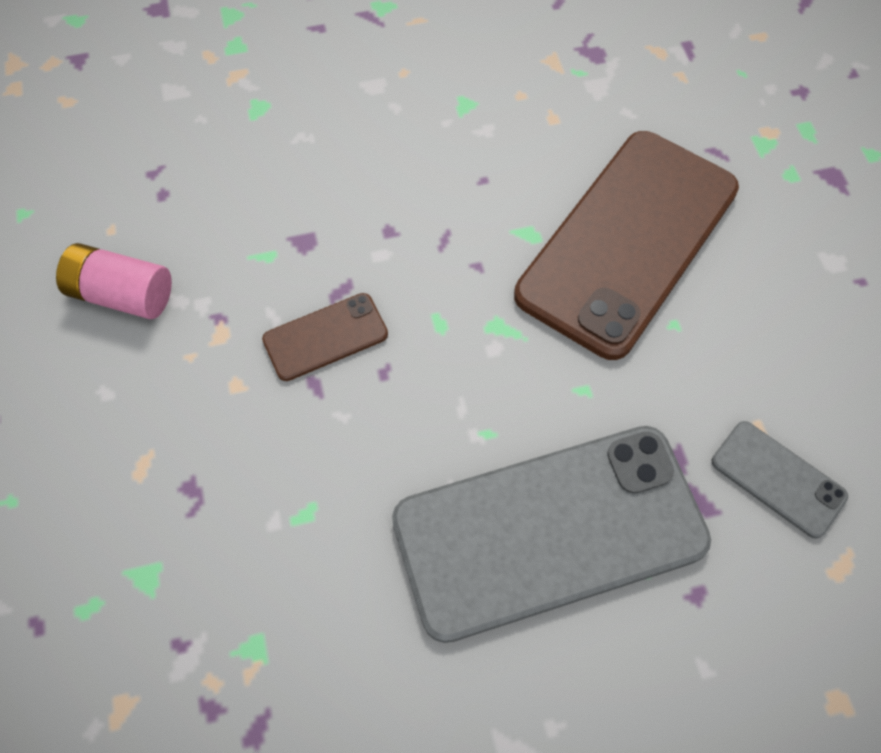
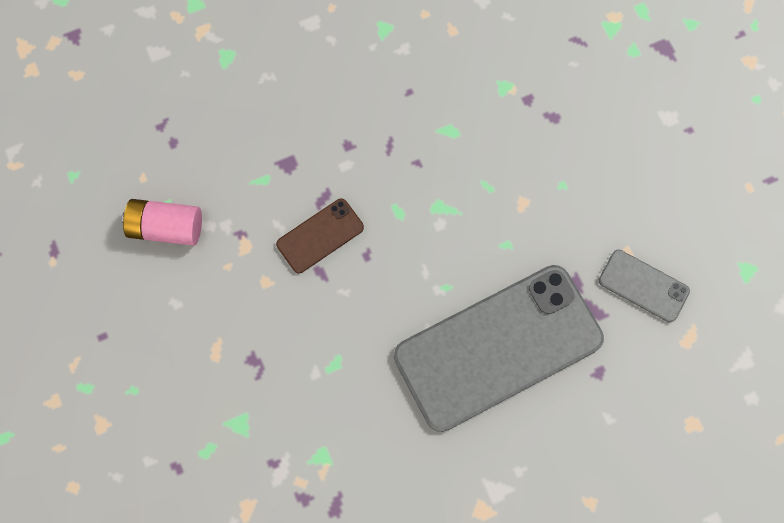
camera: 10 degrees left, 10 degrees up
brown phone [514,131,739,360] -> none

